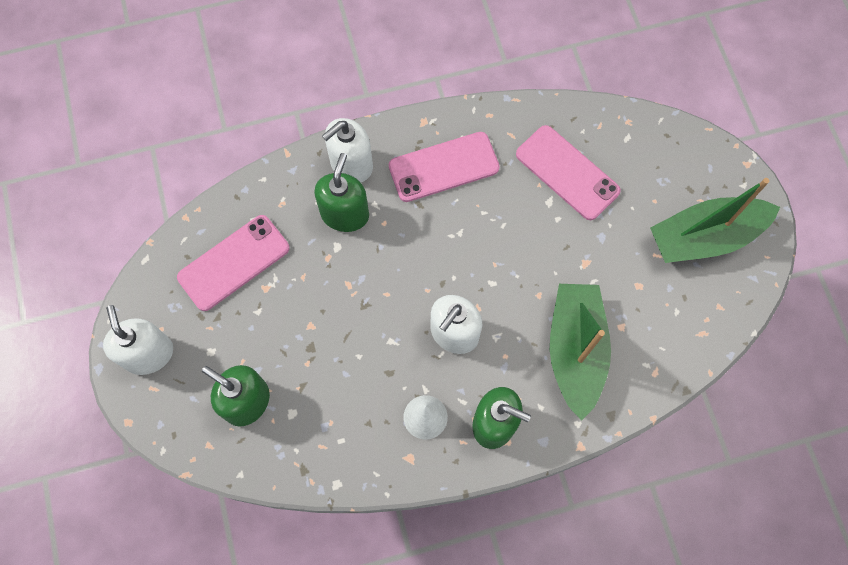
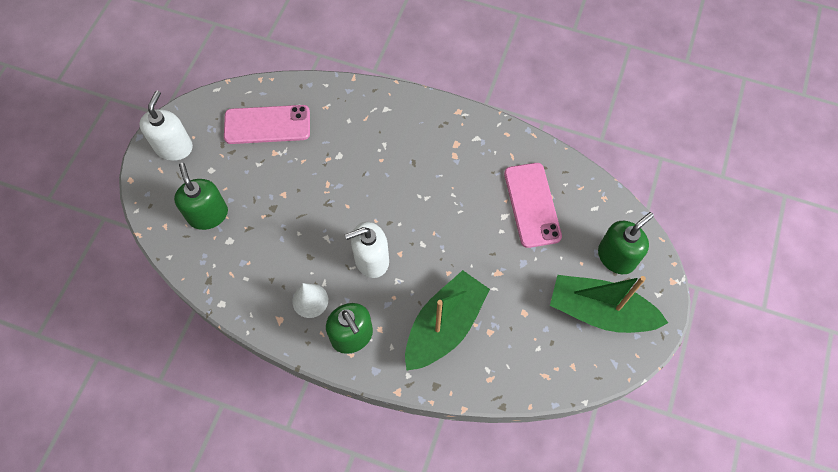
camera: 35 degrees right, 5 degrees down
green soap dispenser [314,153,369,232] -> green soap dispenser moved to [598,212,654,274]
white soap dispenser [322,118,373,182] -> none
pink phone [389,132,500,202] -> none

